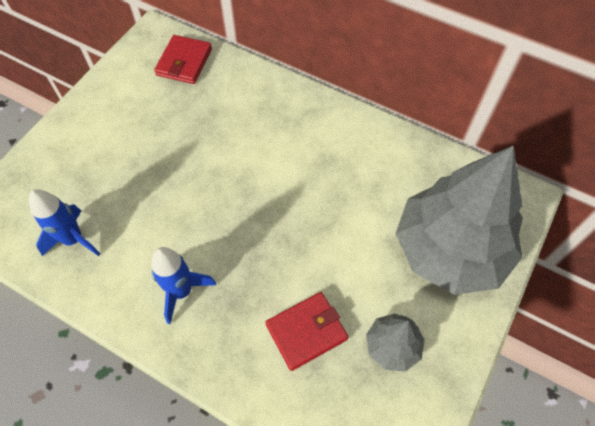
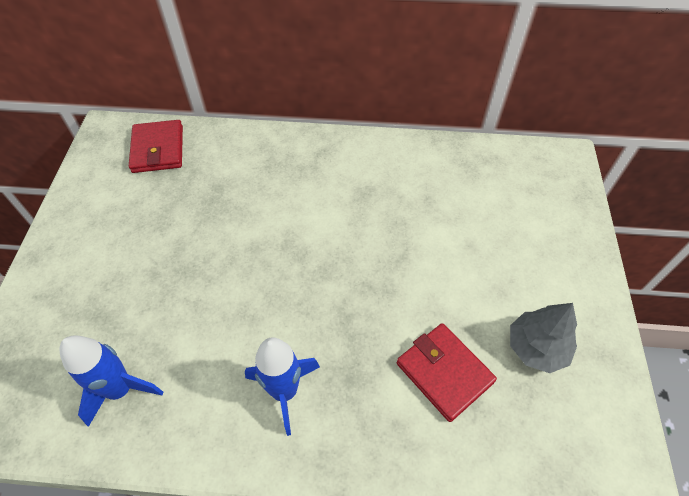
camera: 25 degrees left, 5 degrees down
red wallet [265,292,348,371] -> red wallet turned 75 degrees counterclockwise [397,323,497,422]
grey tree [395,146,523,295] -> none

